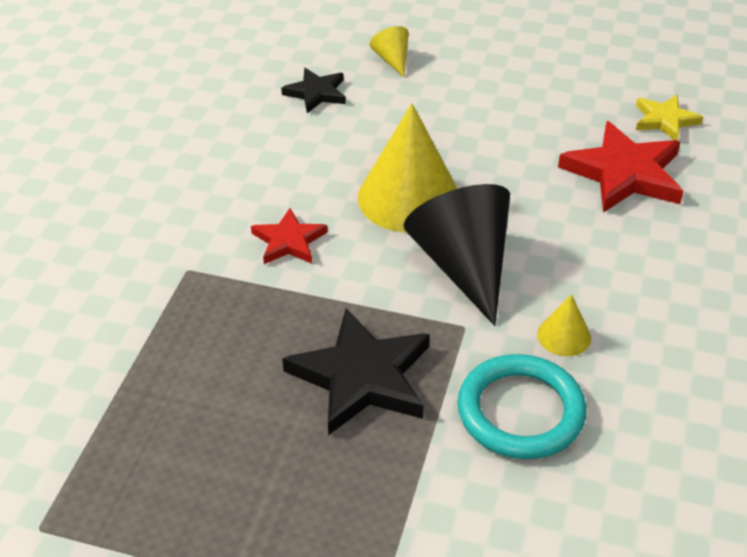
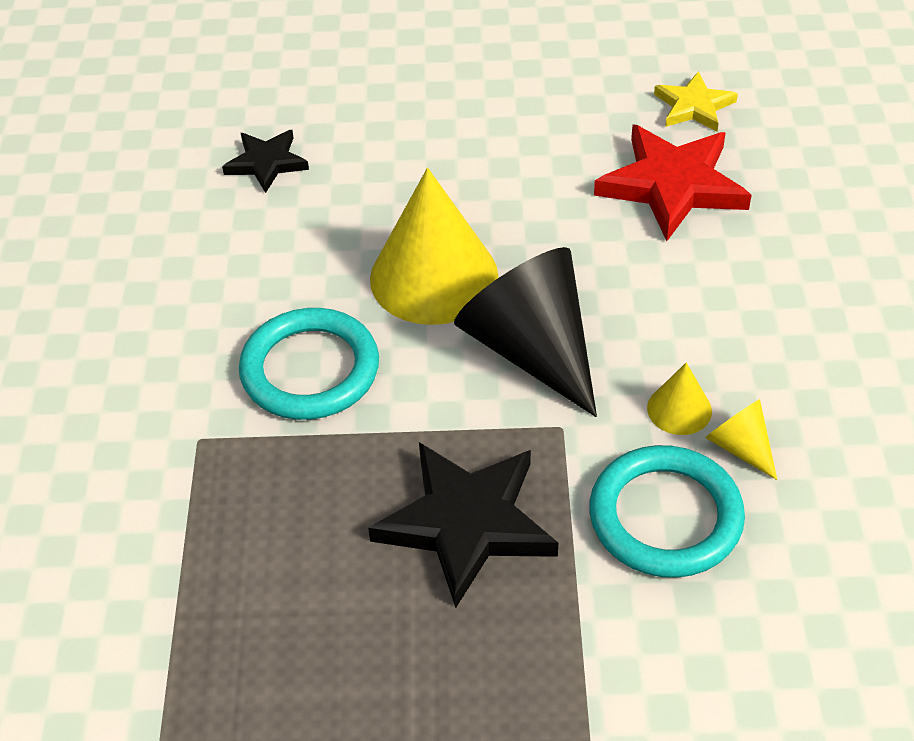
camera: 15 degrees left, 5 degrees up
red star [251,208,328,264] -> turquoise ring [239,308,379,420]
yellow cone [370,26,409,77] -> yellow cone moved to [705,399,777,480]

